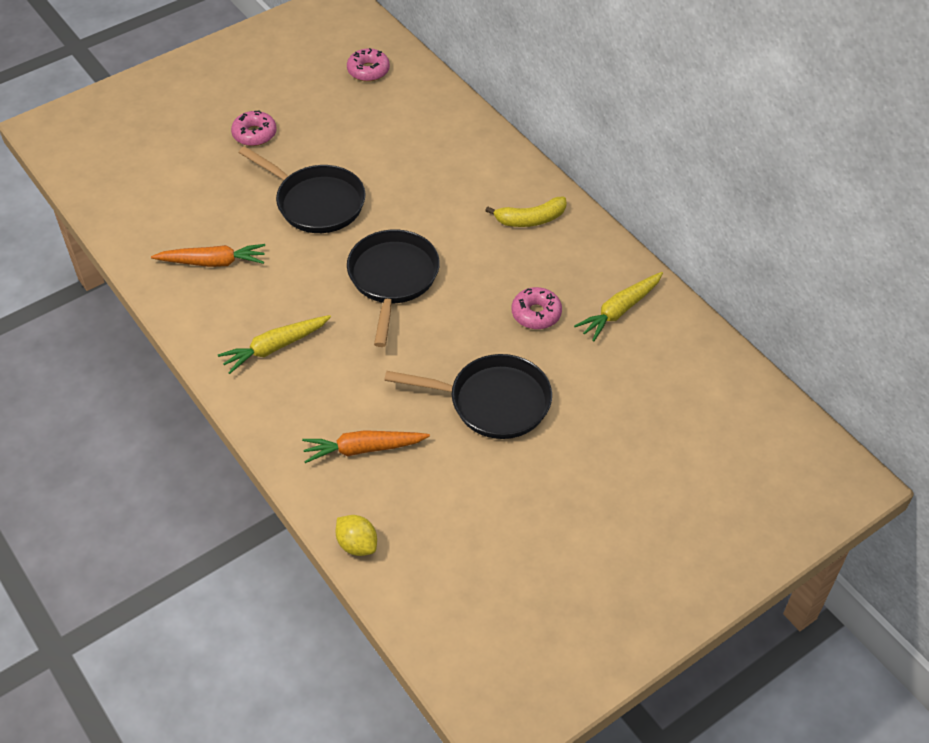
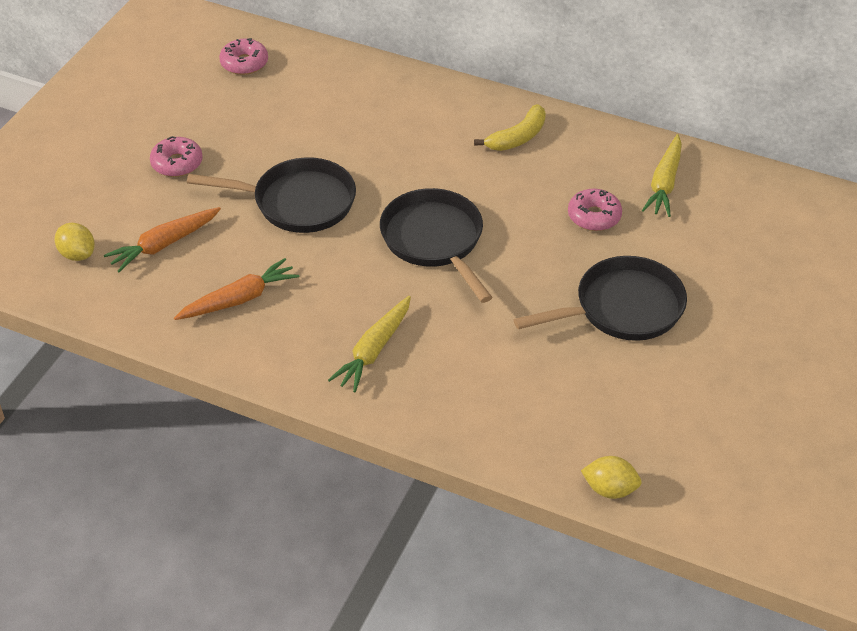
camera: 30 degrees left, 5 degrees down
orange carrot [302,430,430,463] -> orange carrot moved to [104,207,221,272]
none -> yellow lemon [55,223,95,261]

